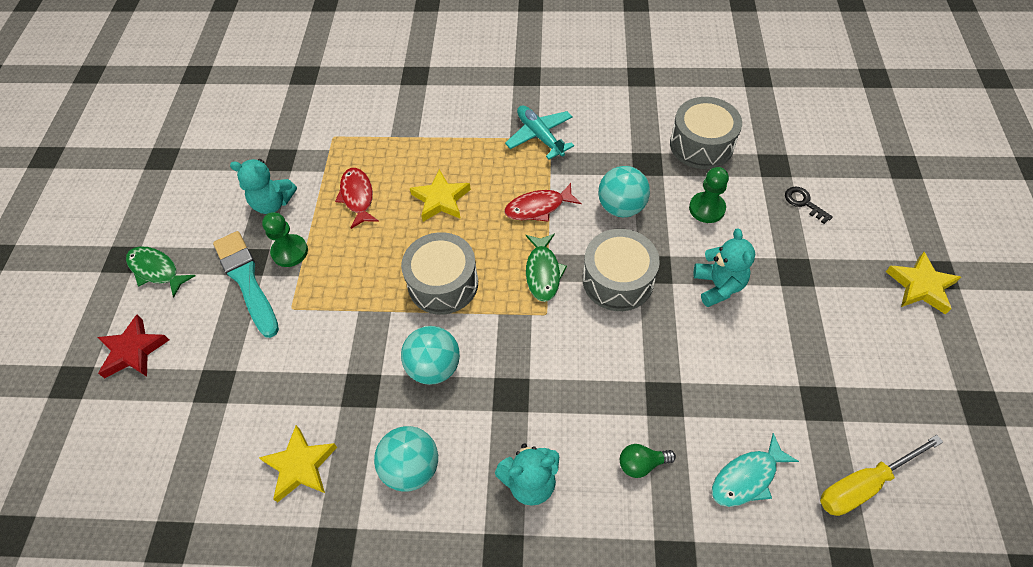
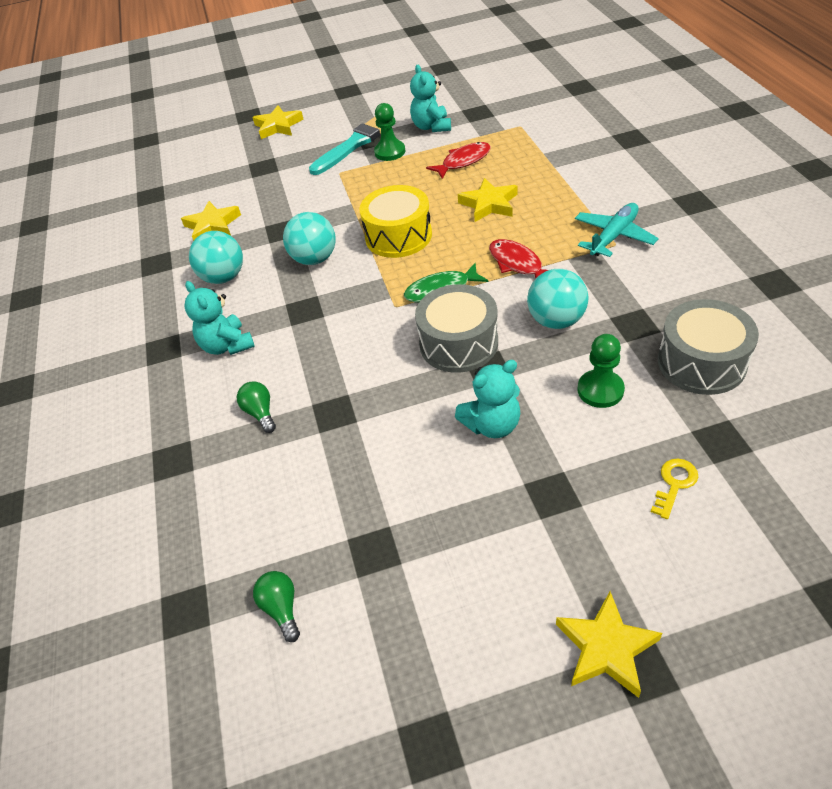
camera: 75 degrees right, 10 degrees down
red star [97,315,169,378] -> yellow star [252,105,303,139]
green fish [126,246,196,298] -> none
grey drum [401,232,478,315] -> yellow drum [359,185,432,258]
turquoise fish [712,433,799,507] -> none
black key [785,187,833,224] -> yellow key [651,459,698,519]
yellow screwdriver [820,435,943,516] -> green light bulb [253,571,300,642]

